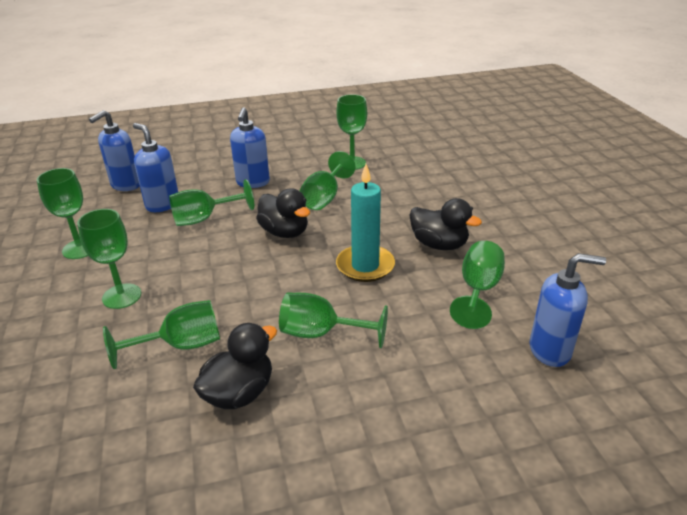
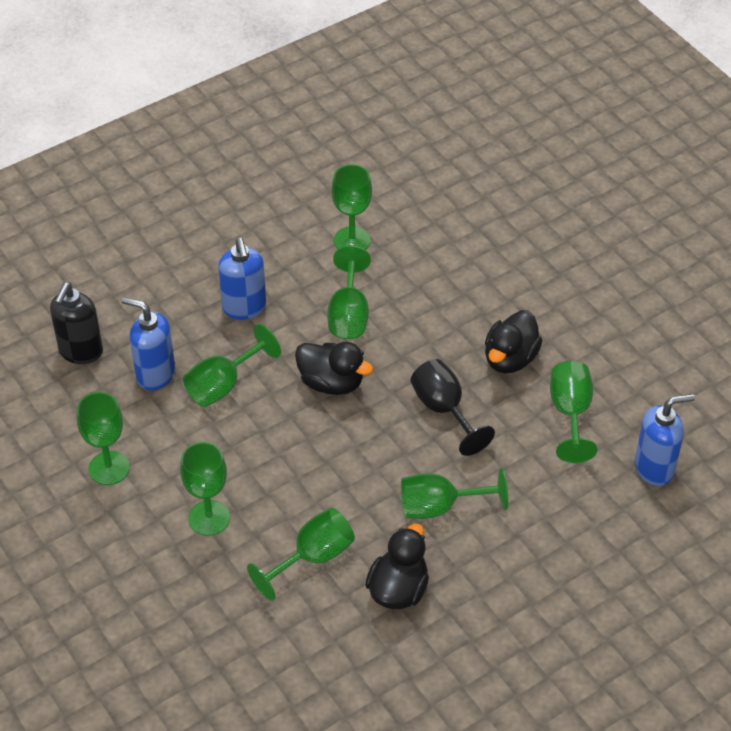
camera: 20 degrees left, 15 degrees up
blue soap dispenser [89,110,140,191] -> black soap dispenser [50,282,103,364]
turquoise candle [336,164,395,282] -> black goblet [411,359,495,456]
black duck [409,198,482,250] -> black duck turned 105 degrees clockwise [485,310,543,373]

